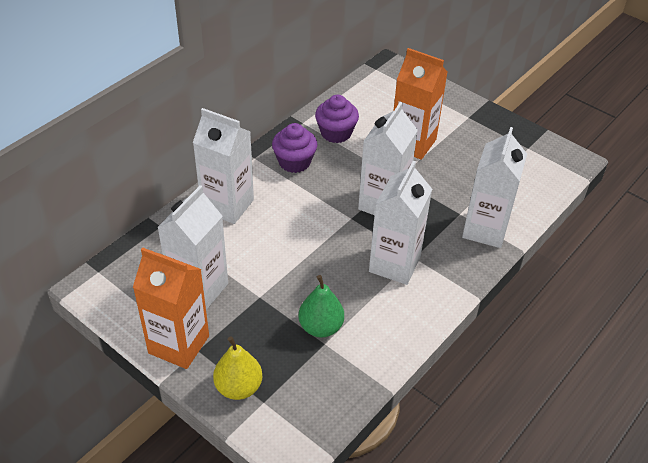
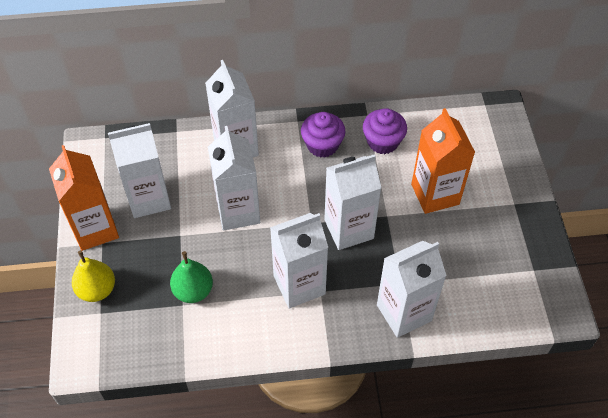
camera: 45 degrees right, 10 degrees up
none -> white carton [208,126,260,231]

